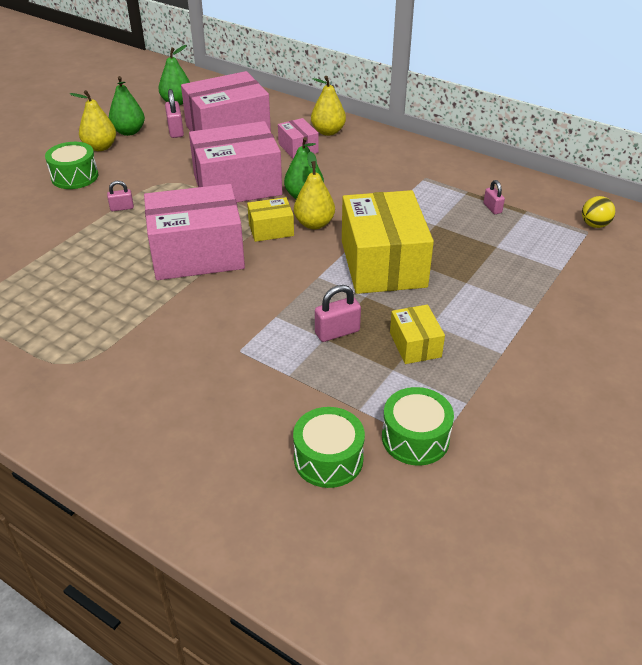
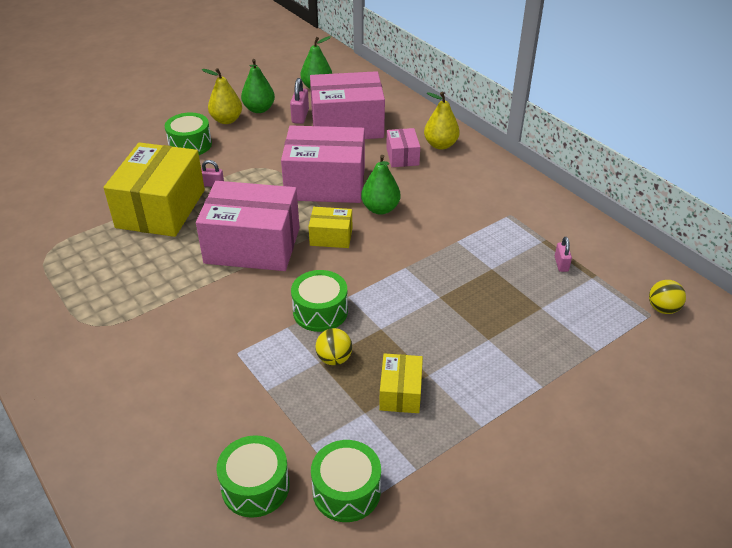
camera: 20 degrees right, 0 degrees up
yellow pear [294,151,335,229] -> none
pink padlock [315,285,361,342] -> yellow ball [315,328,352,365]
yellow box [342,190,434,294] -> yellow box moved to [103,142,205,237]
none -> green drum [291,270,348,332]

